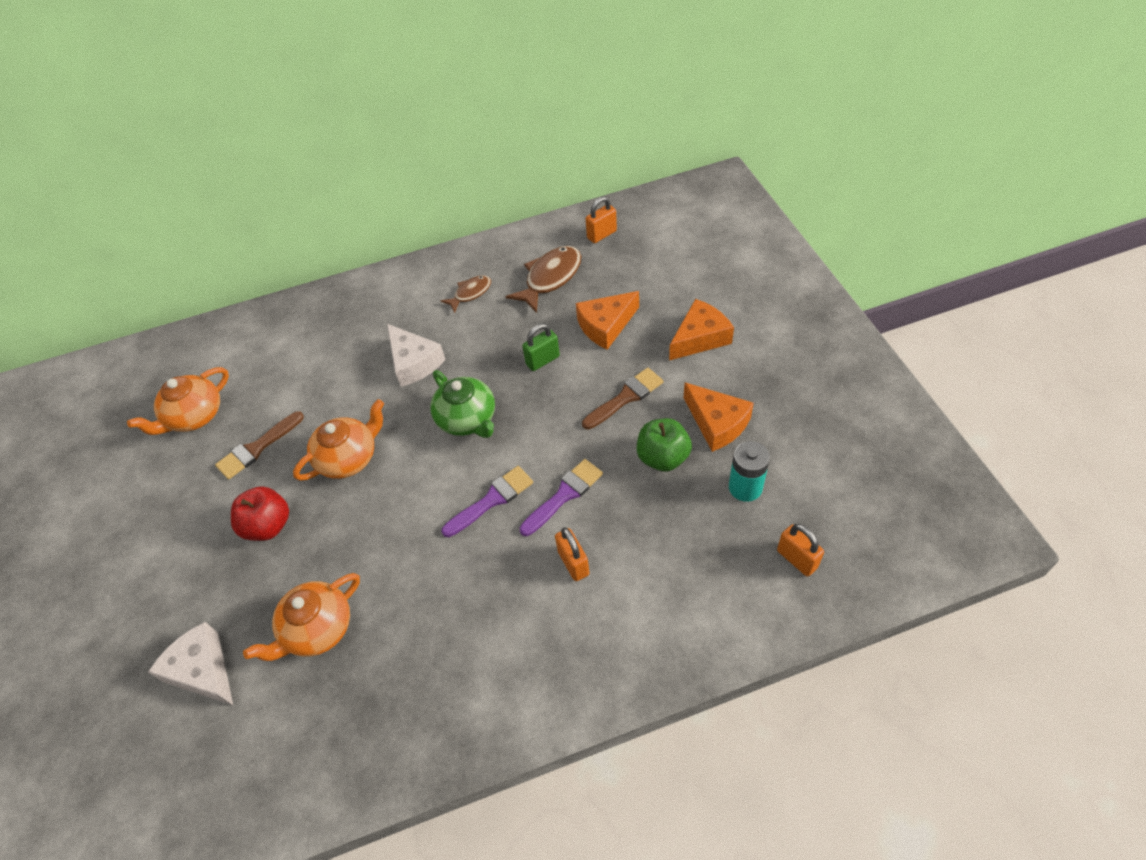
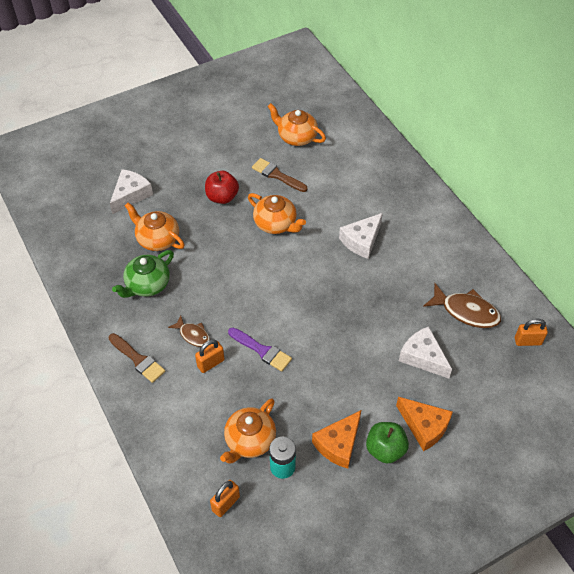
camera: 75 degrees right, 0 degrees up
green teapot [430,370,495,438] -> green teapot moved to [112,250,174,298]
brown fish [441,275,491,313] -> brown fish moved to [168,315,210,347]
purple brush [442,466,533,537] -> none
green padlock [522,324,560,371] -> none
orange cheese [576,291,639,350] -> white cheese [399,326,452,379]
brown brush [582,368,663,430] -> brown brush moved to [109,333,165,383]
orange padlock [586,196,617,243] -> orange padlock turned 45 degrees counterclockwise [515,319,548,346]
green apple [637,418,692,471] -> green apple moved to [366,422,409,464]
none -> orange teapot [220,398,276,464]

